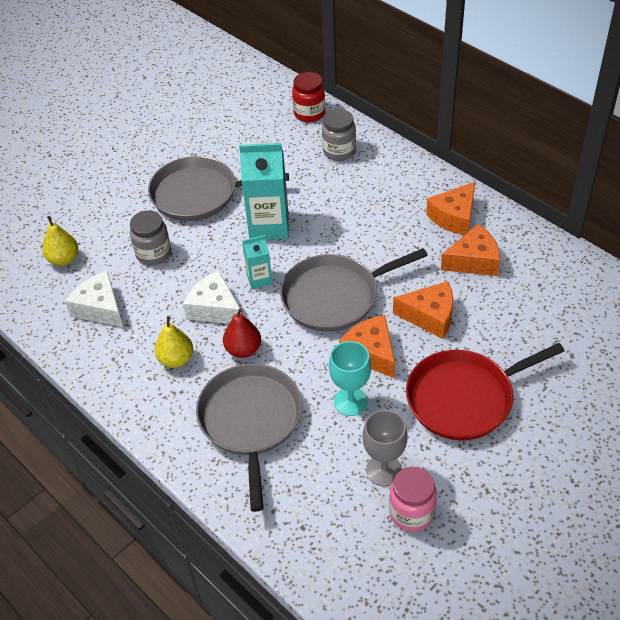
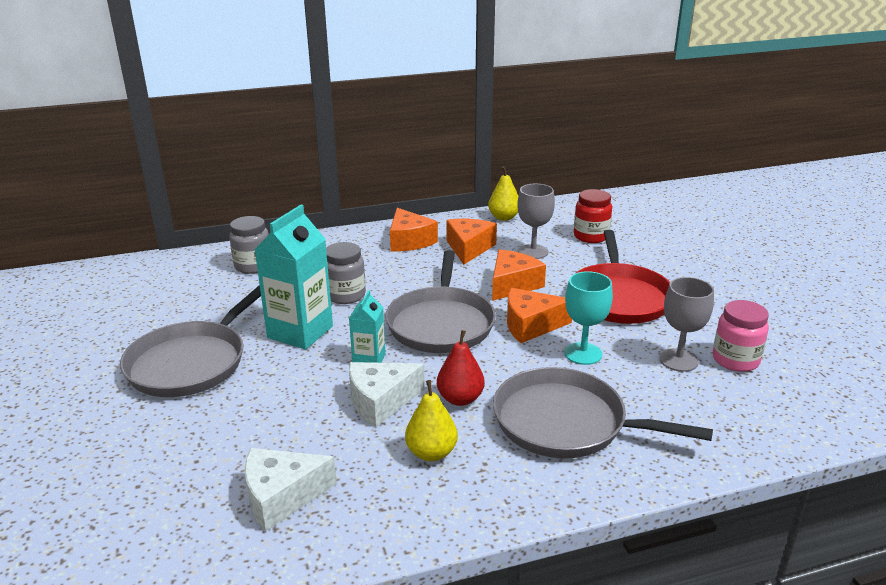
camera: 65 degrees left, 20 degrees down
yellow pear [42,216,78,266] -> yellow pear moved to [488,166,518,221]
grey jar [130,210,171,266] -> grey jar moved to [326,242,366,304]
red jar [292,72,325,122] -> red jar moved to [574,189,612,243]
none -> grey goblet [517,184,555,259]

